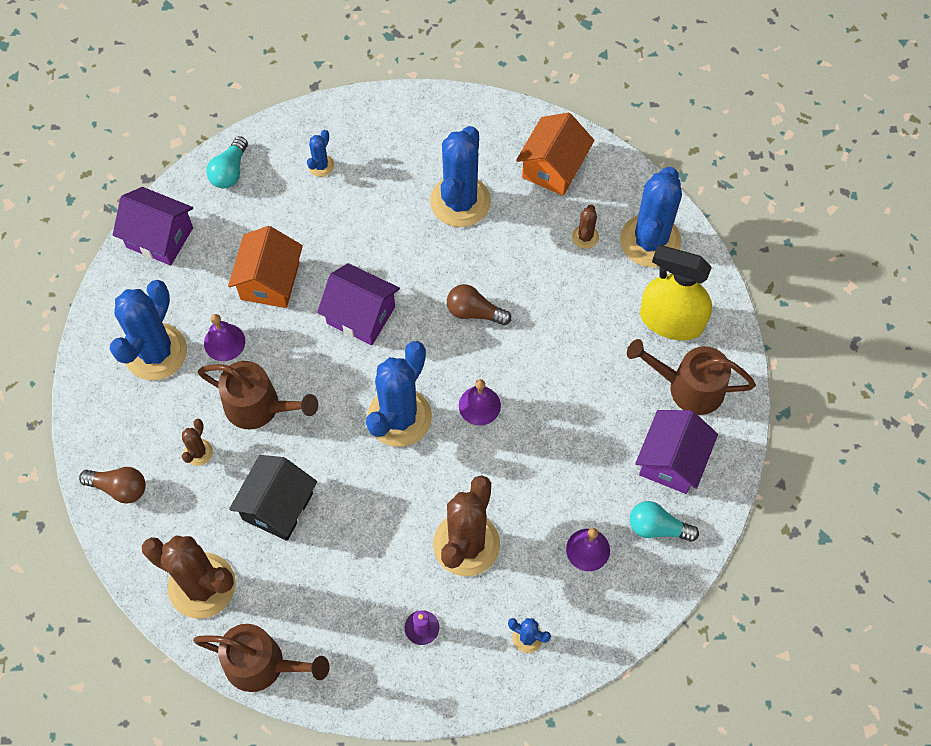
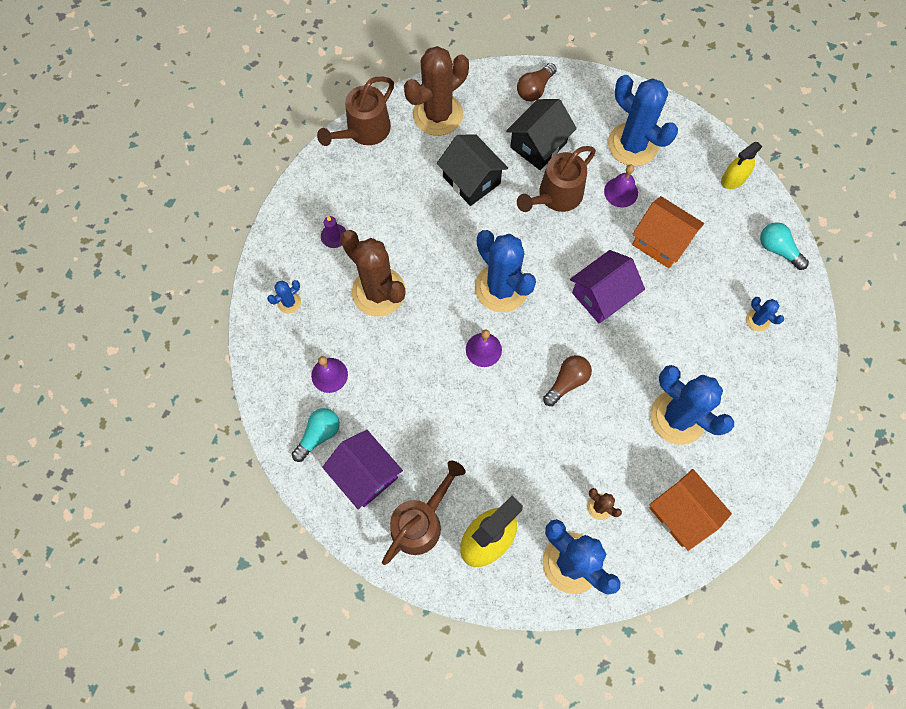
camera: 115 degrees right, 5 degrees up
purple house [113,187,193,266] -> yellow spray bottle [721,142,762,189]
brown cactus [182,419,213,466] -> black house [506,99,577,170]

